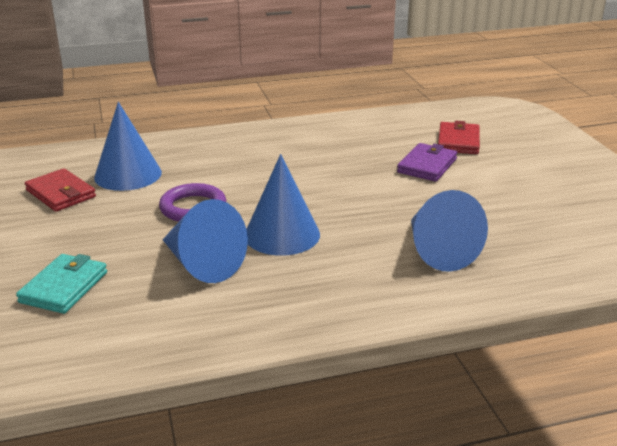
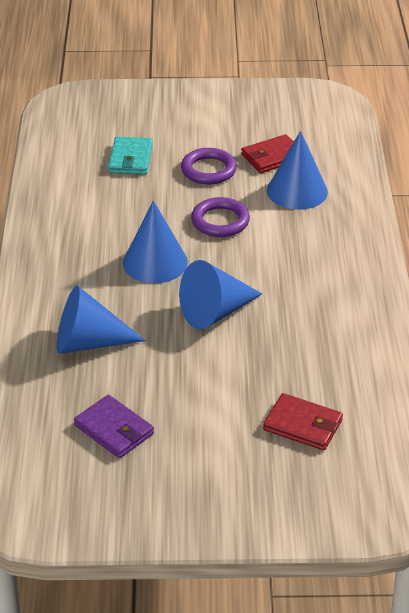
camera: 105 degrees right, 10 degrees up
turquoise wallet [16,254,107,314] -> turquoise wallet turned 60 degrees clockwise [108,137,153,175]
blue cone [163,199,248,283] -> blue cone moved to [179,260,262,329]
purple wallet [397,143,457,182] -> purple wallet moved to [74,395,154,458]
none -> purple ring [181,148,237,184]

